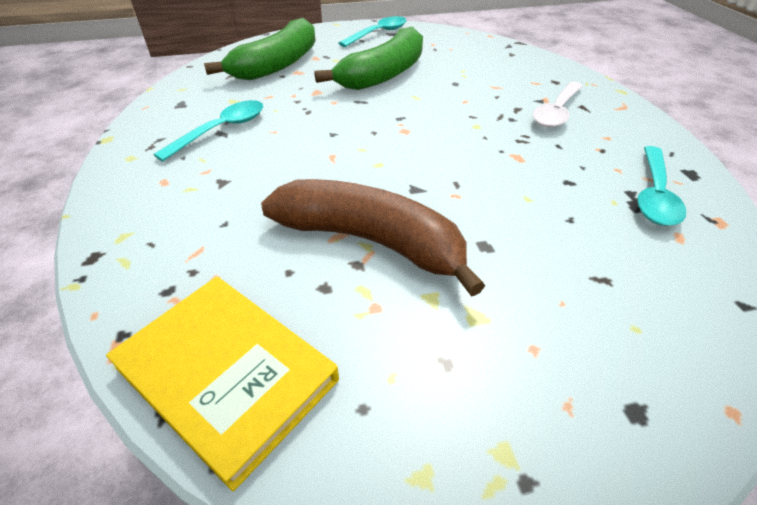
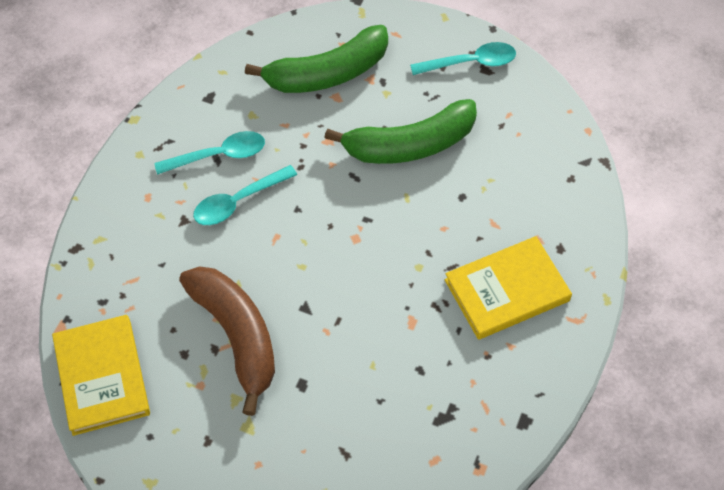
camera: 35 degrees right, 15 degrees up
white spoon [533,82,583,128] -> yellow book [445,236,572,340]
turquoise spoon [637,146,686,226] -> turquoise spoon moved to [193,165,297,225]

